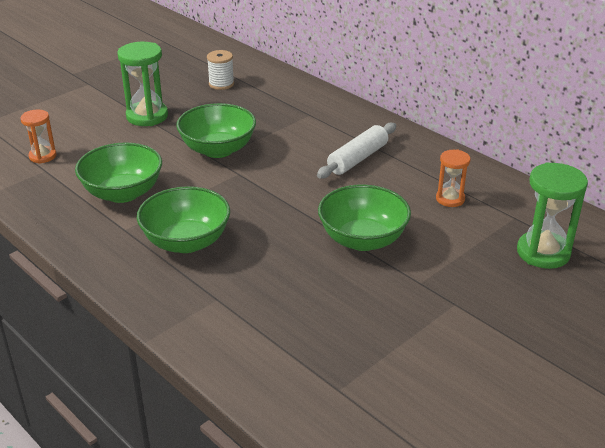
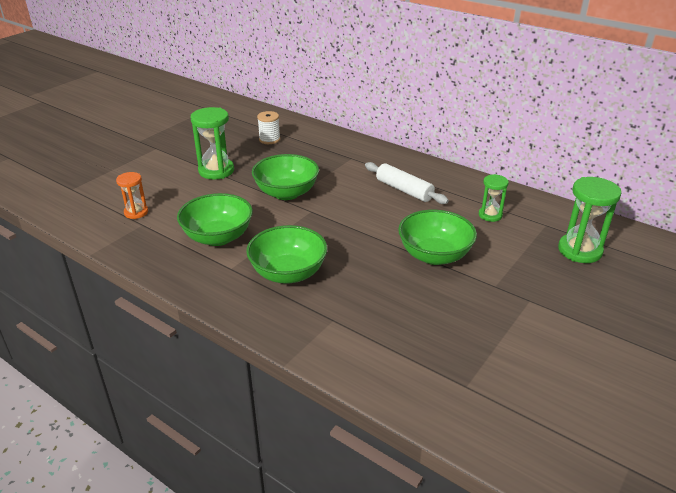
camera: 10 degrees left, 0 degrees up
white rolling pin [317,123,396,179] -> white rolling pin turned 75 degrees counterclockwise [365,162,449,204]
orange hourglass [436,149,470,207] -> green hourglass [479,174,509,222]

